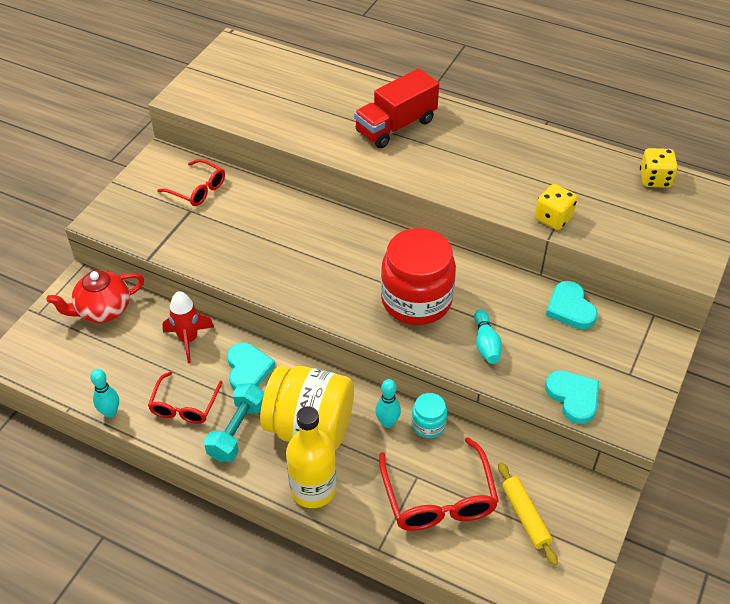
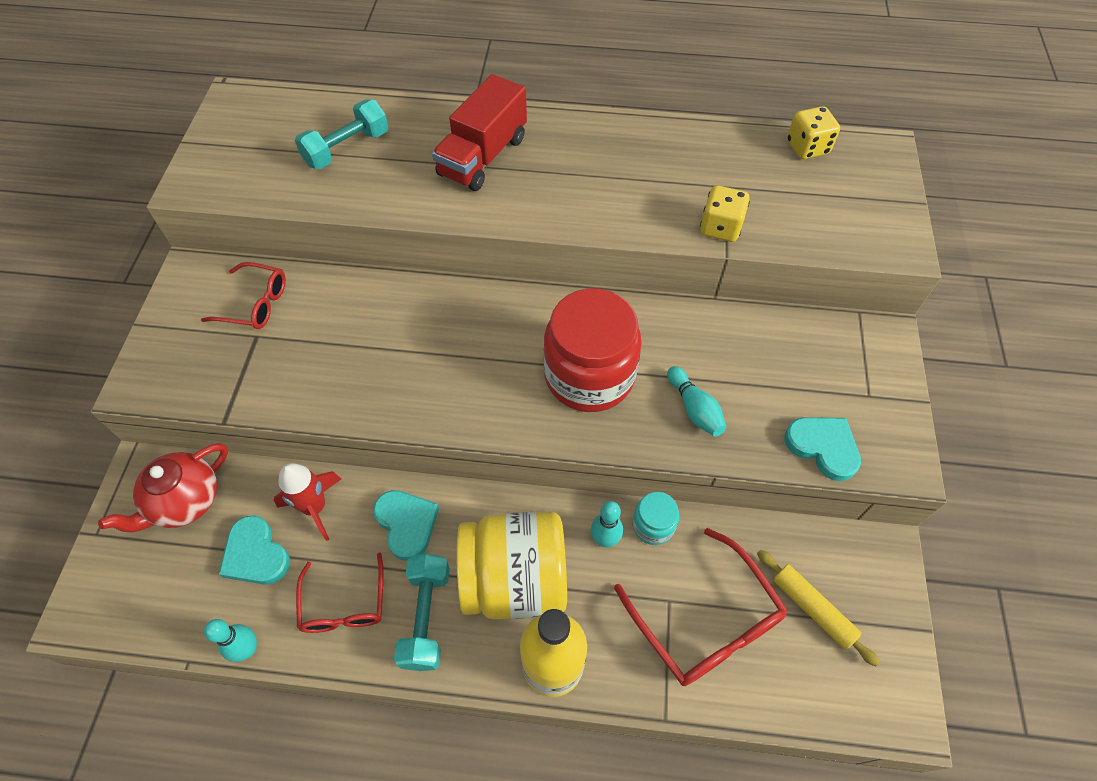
camera: 20 degrees left, 10 degrees up
turquoise heart [546,281,598,329] -> turquoise heart moved to [219,515,290,585]
none -> turquoise dumbbell [295,100,388,169]

